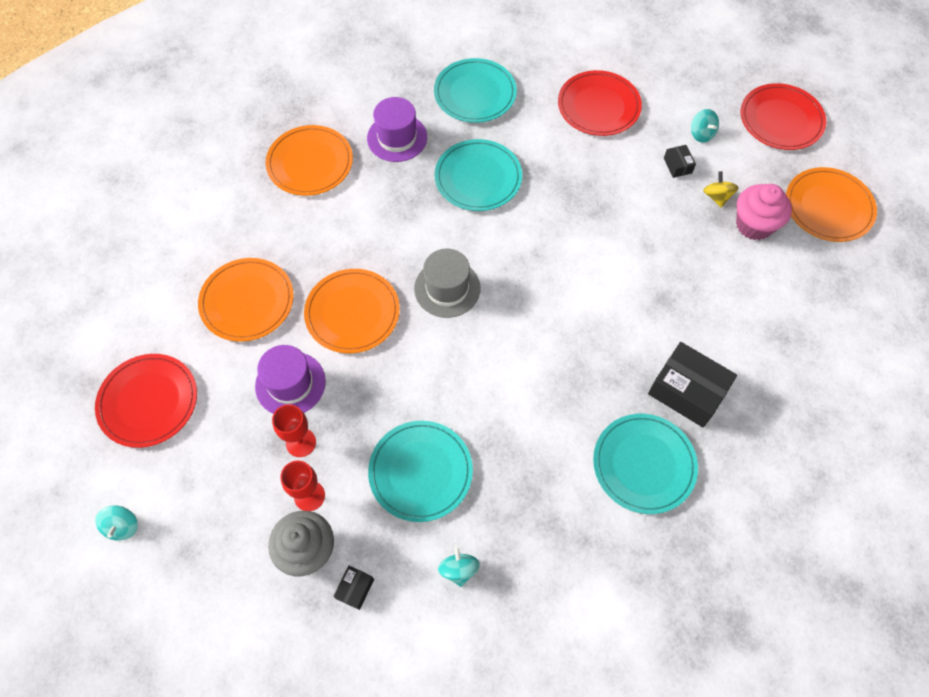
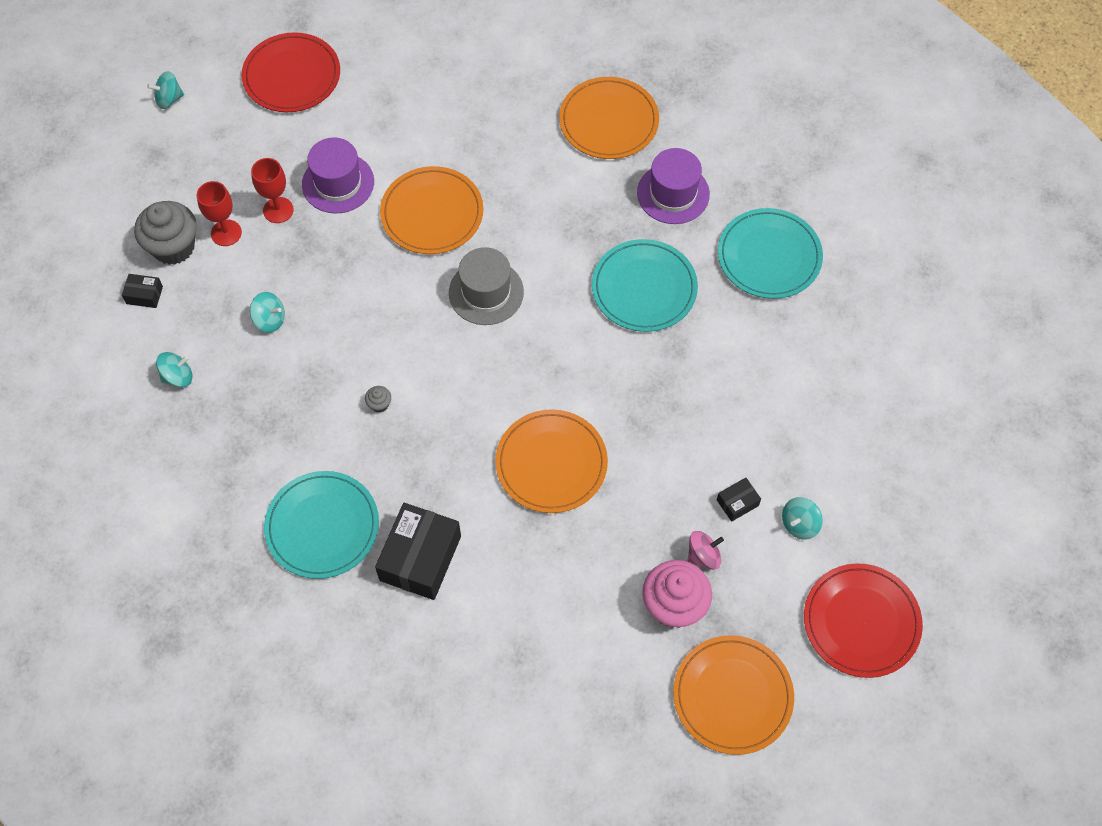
camera: 75 degrees right, 0 degrees up
orange plate [198,258,294,342] -> orange plate moved to [495,409,608,513]
turquoise plate [368,421,473,522] -> turquoise spinning top [250,292,285,333]
red plate [558,70,642,136] -> none
yellow spinning top [703,171,739,208] -> pink spinning top [687,531,724,570]
none -> grey cupcake [365,386,391,413]

